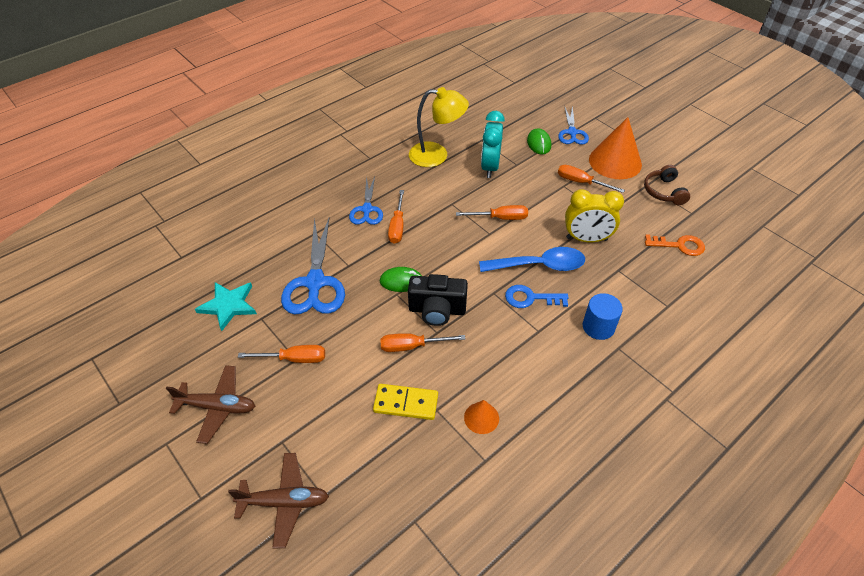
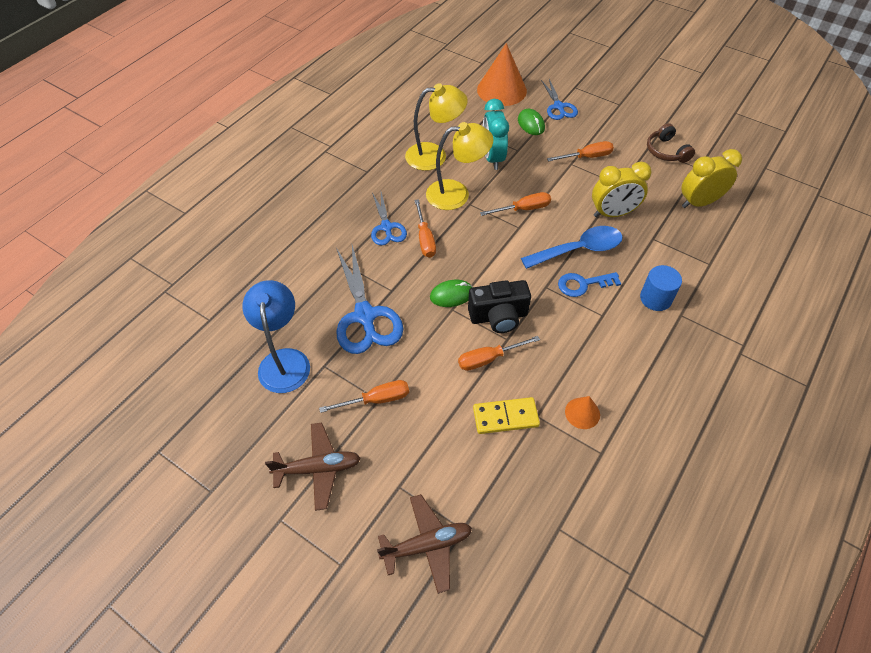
camera: 15 degrees left, 5 degrees up
turquoise star [195,282,257,331] -> blue lamp [242,280,310,393]
orange screwdriver [558,165,625,193] -> orange screwdriver turned 150 degrees clockwise [547,141,614,162]
orange cone [589,117,642,179] -> orange cone moved to [477,43,527,106]
orange key [645,234,705,256] -> yellow clock [681,149,742,208]
none -> yellow lamp [426,122,494,210]

